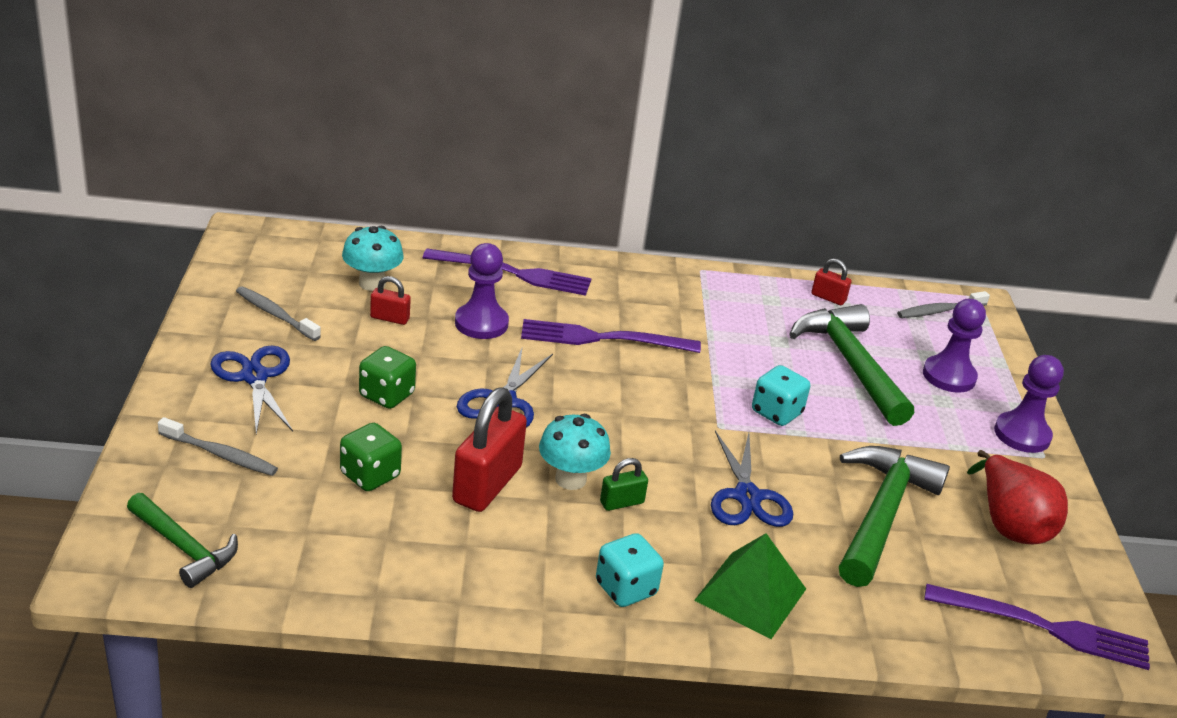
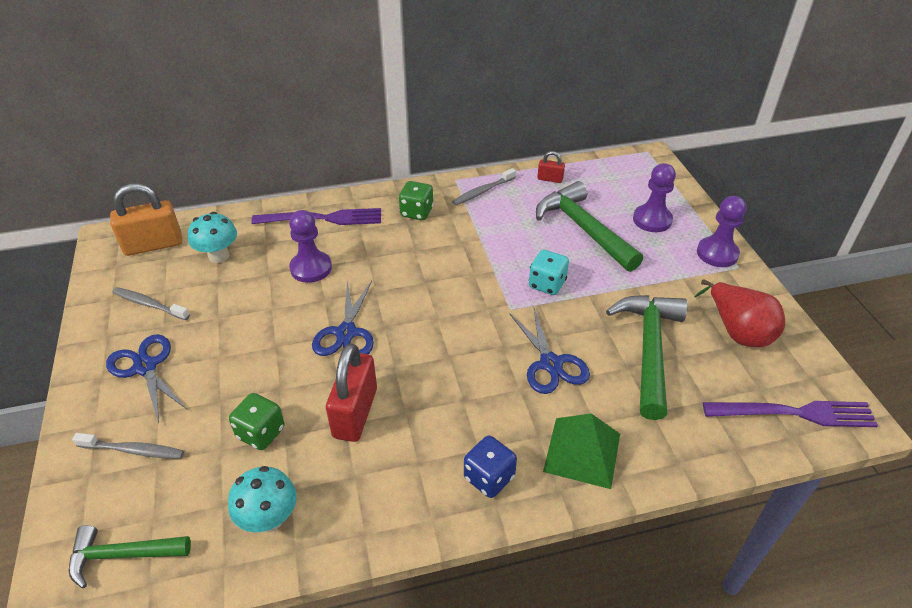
camera: 10 degrees left, 10 degrees up
green hammer [127,493,238,588] -> green hammer turned 150 degrees clockwise [69,525,191,588]
green dice [359,346,416,409] -> green dice moved to [399,181,434,220]
red padlock [370,276,411,325] -> none
purple fork [521,319,701,353] -> none
turquoise mushroom [539,414,611,490] -> turquoise mushroom moved to [228,466,297,532]
turquoise dice [596,533,664,607] -> blue dice [464,436,517,498]
green padlock [600,458,648,511] -> none
grey toothbrush [897,291,990,318] -> grey toothbrush moved to [452,168,516,205]
none -> orange padlock [110,183,182,256]

